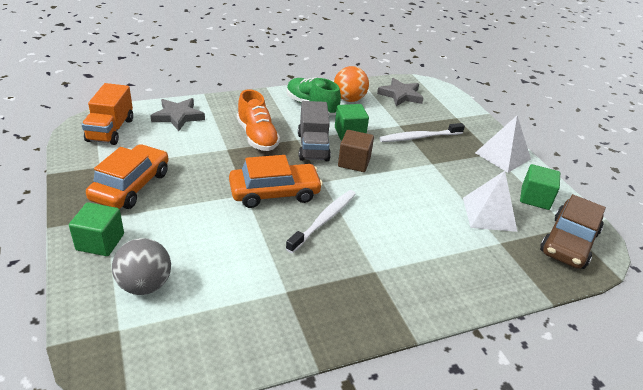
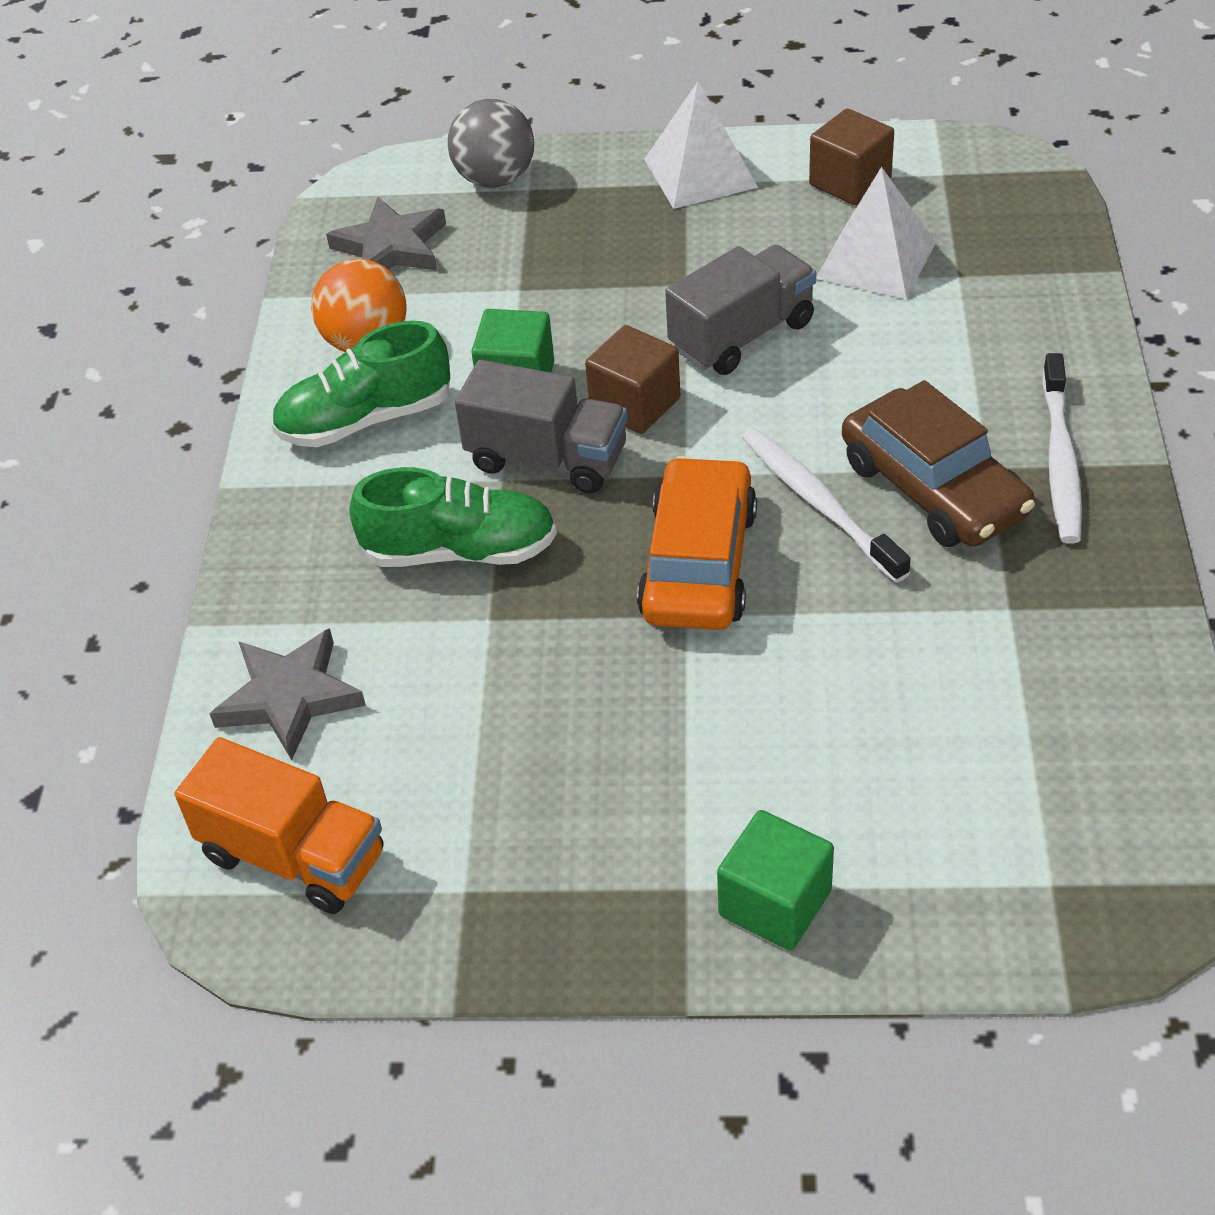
camera: 60 degrees left, 10 degrees up
orange car [86,144,169,209] -> none
grey ball [112,238,171,295] -> grey ball moved to [448,99,534,188]
orange shoe [237,89,280,151] -> green shoe [350,467,557,567]
white toothbrush [379,123,465,142] -> white toothbrush moved to [1042,353,1082,544]
green cube [520,164,560,210] -> brown cube [809,109,894,205]
brown car [540,194,606,269] -> brown car moved to [842,380,1035,547]
none -> grey truck [665,245,816,375]

